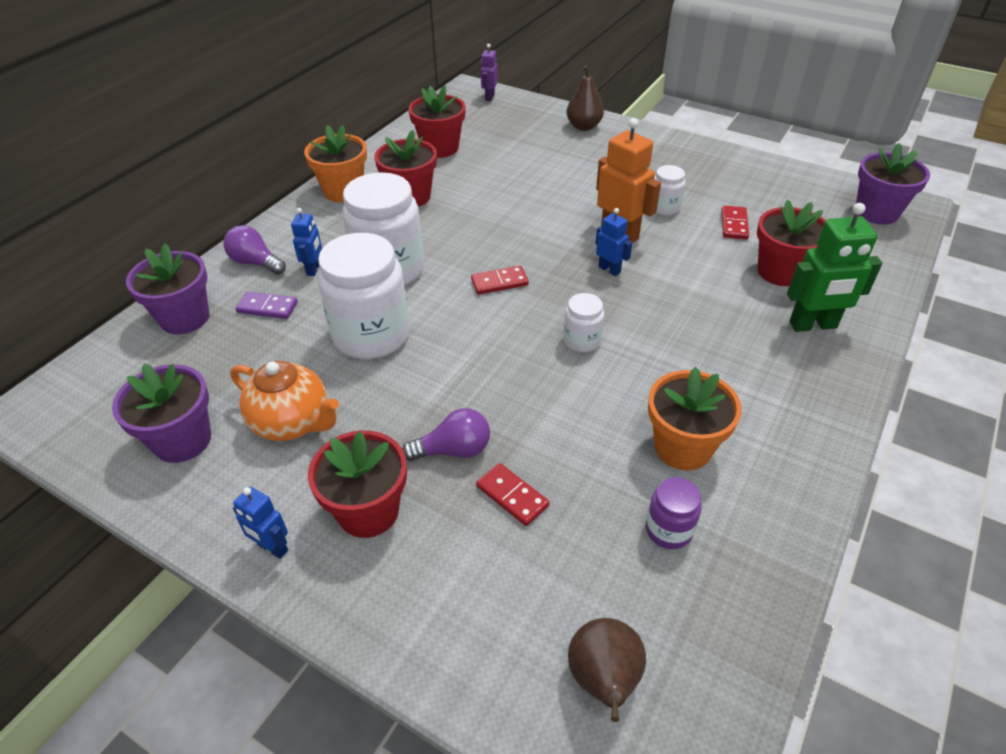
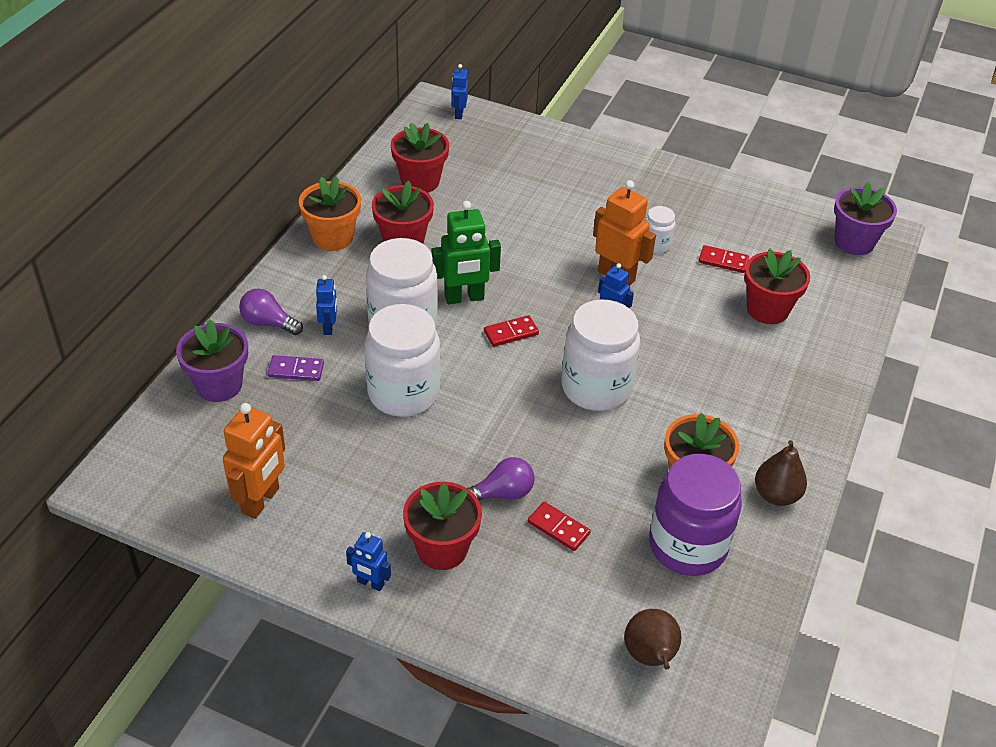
camera: 10 degrees left, 0 degrees up
purple flower pot [112,363,211,463] -> orange robot [223,403,285,519]
orange teapot [230,361,339,441] -> none
purple robot [481,44,498,102] -> blue robot [451,64,468,119]
white jar [564,293,604,352] -> white jar [562,299,640,411], size x2.09
brown pear [566,66,604,131] -> brown pear moved to [755,440,807,506]
purple jar [646,477,701,549] -> purple jar [649,454,742,576], size x2.09
red domino [721,205,749,239] -> red domino turned 75 degrees counterclockwise [699,245,749,273]
green robot [787,203,882,332] -> green robot moved to [431,201,501,304]

